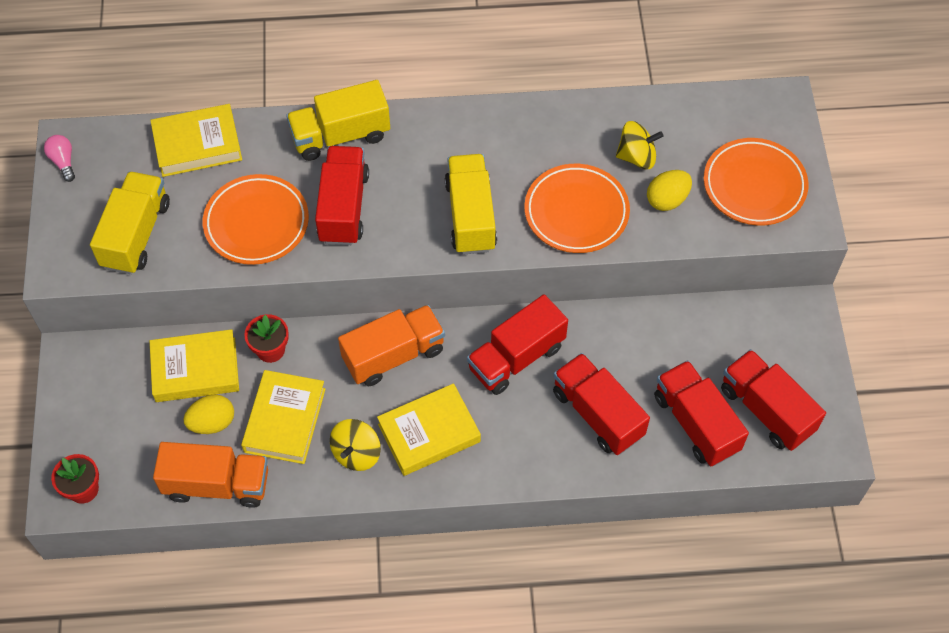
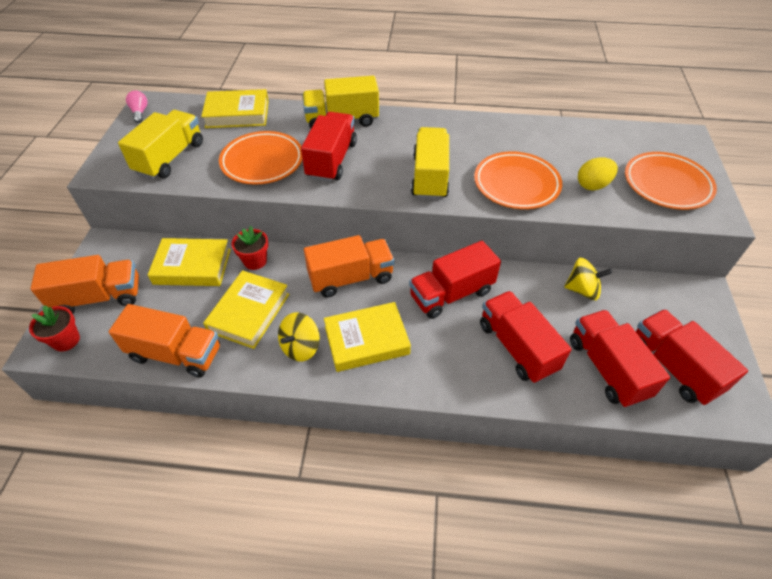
camera: 10 degrees right, 10 degrees down
yellow egg [183,394,234,434] -> none
yellow spinning top [616,121,663,169] -> yellow spinning top moved to [564,258,612,300]
none -> orange truck [30,255,139,314]

